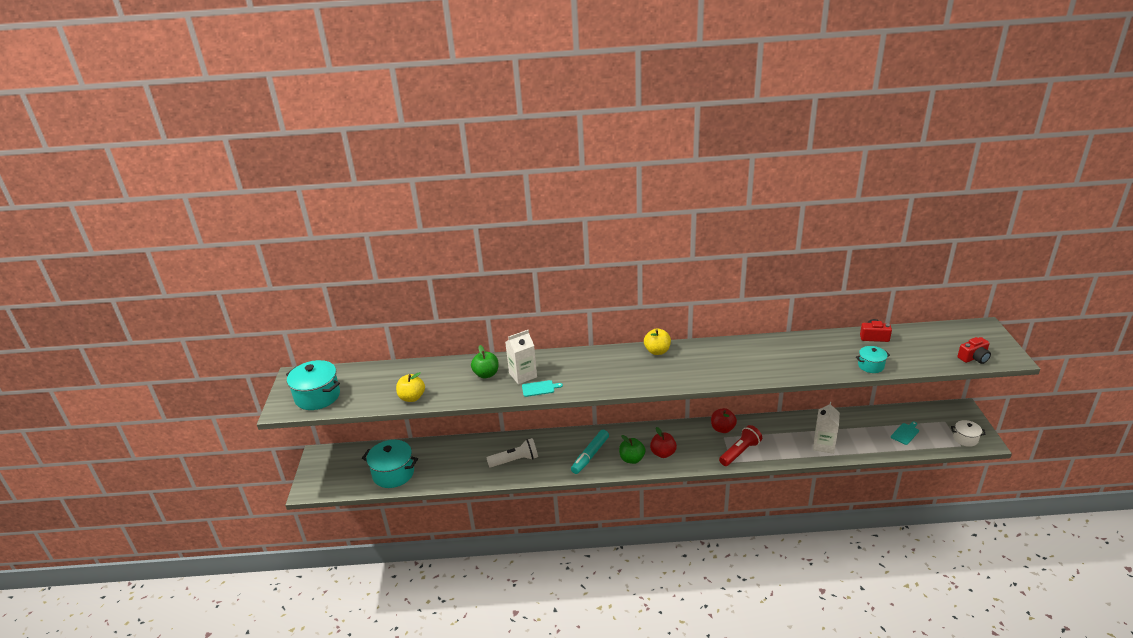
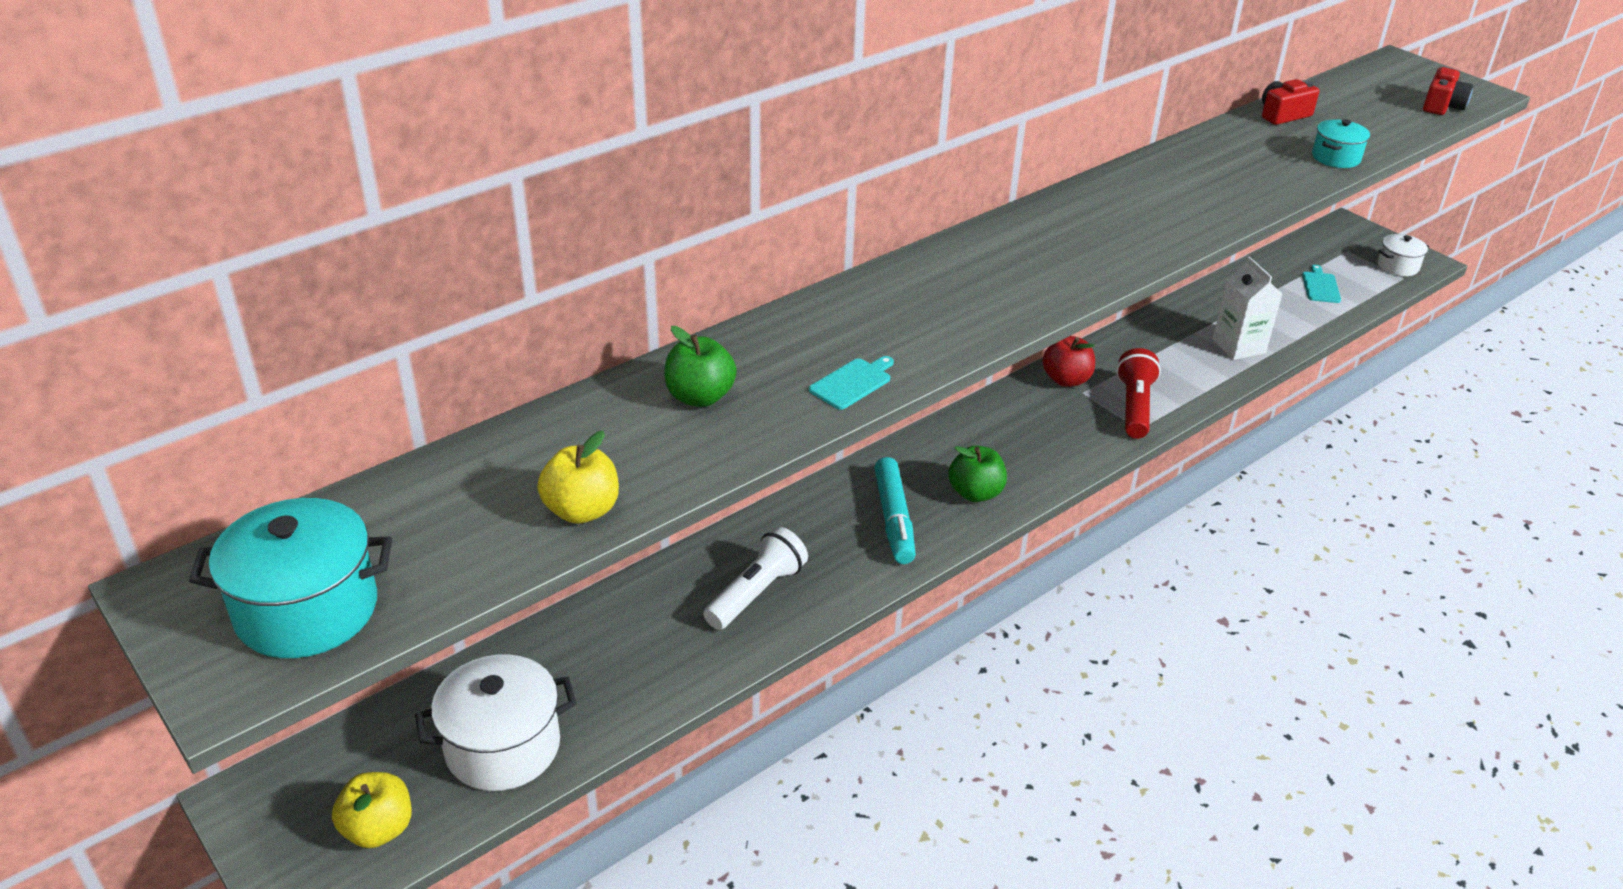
camera: 40 degrees left, 5 degrees up
turquoise pot [362,440,418,488] -> white pot [415,654,577,791]
white carton [505,330,537,384] -> none
yellow apple [644,329,671,355] -> yellow apple moved to [332,772,412,848]
red apple [650,427,677,458] -> none

